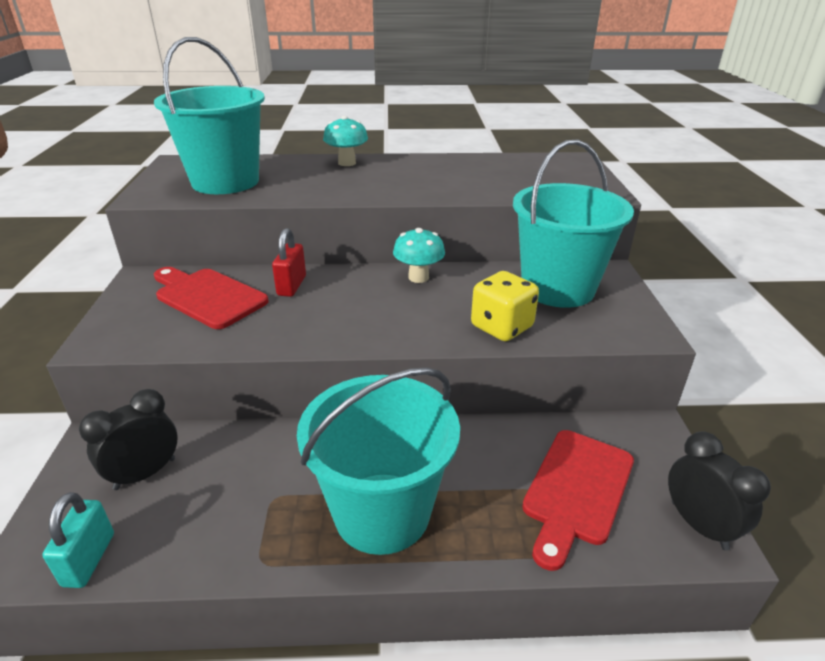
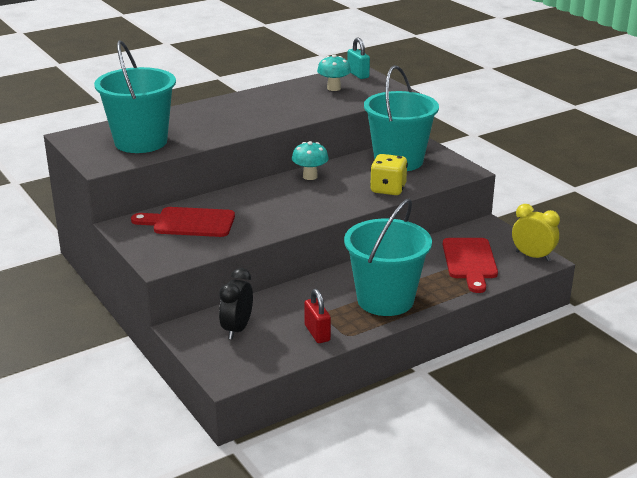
camera: 30 degrees left, 5 degrees down
turquoise padlock [42,492,114,588] -> turquoise padlock moved to [347,38,370,79]
red padlock [272,228,306,297] -> red padlock moved to [304,289,331,343]
turquoise mushroom [323,116,368,166] -> turquoise mushroom moved to [317,54,351,91]
black clock [668,431,771,551] -> yellow clock [512,204,560,261]

